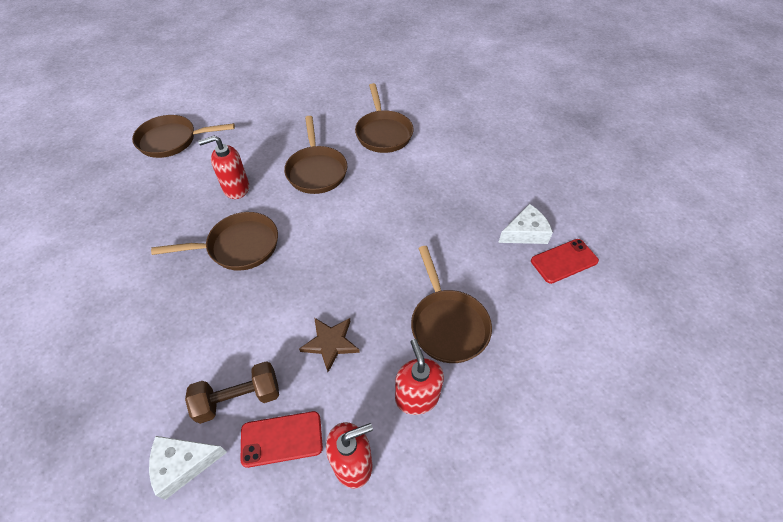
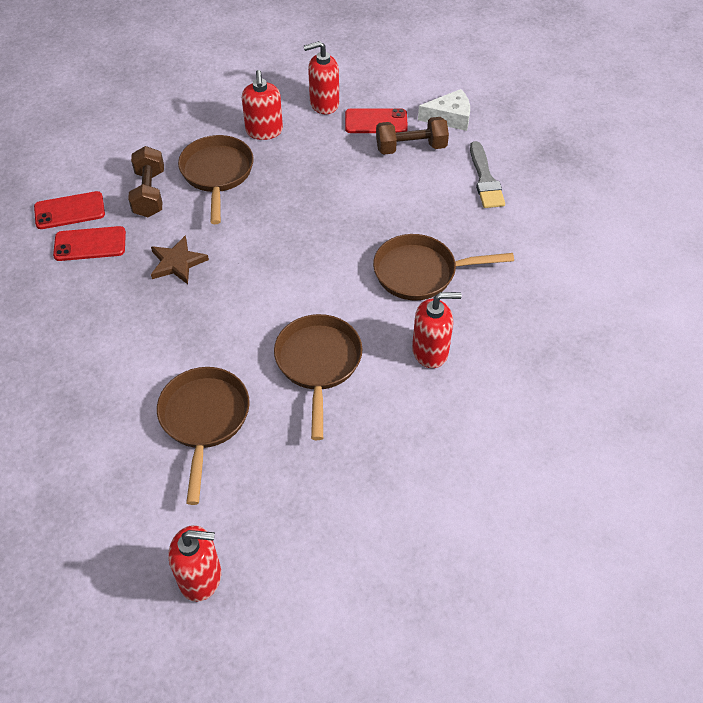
camera: 170 degrees left, 0 degrees up
brown pan [132,115,235,158] -> none
brown star [299,318,360,372] -> brown star moved to [151,235,209,284]
white cheese [498,204,553,244] -> red phone [53,226,126,261]
none -> brown dumbbell [128,146,164,217]
none -> red soap dispenser [168,525,221,602]
none -> grey brush [470,141,505,208]

